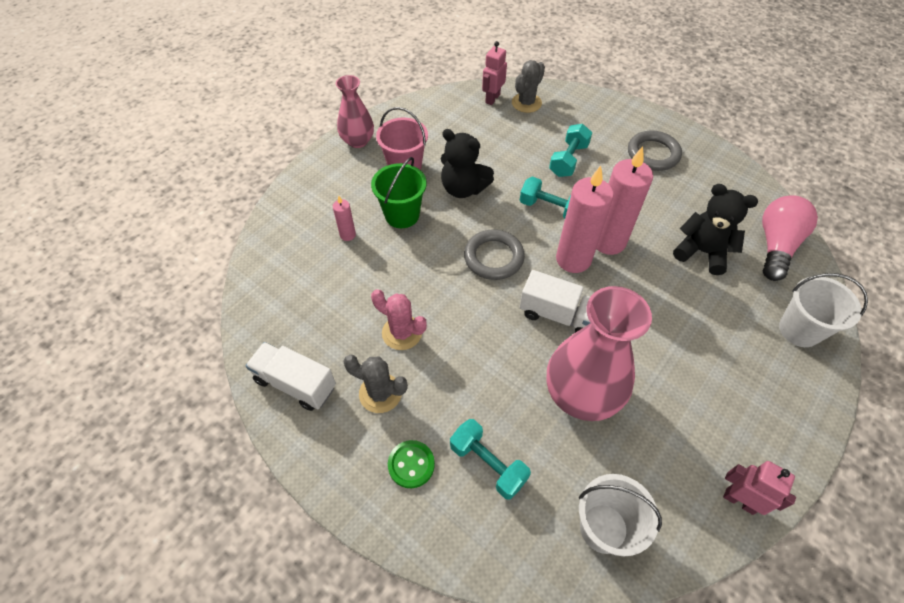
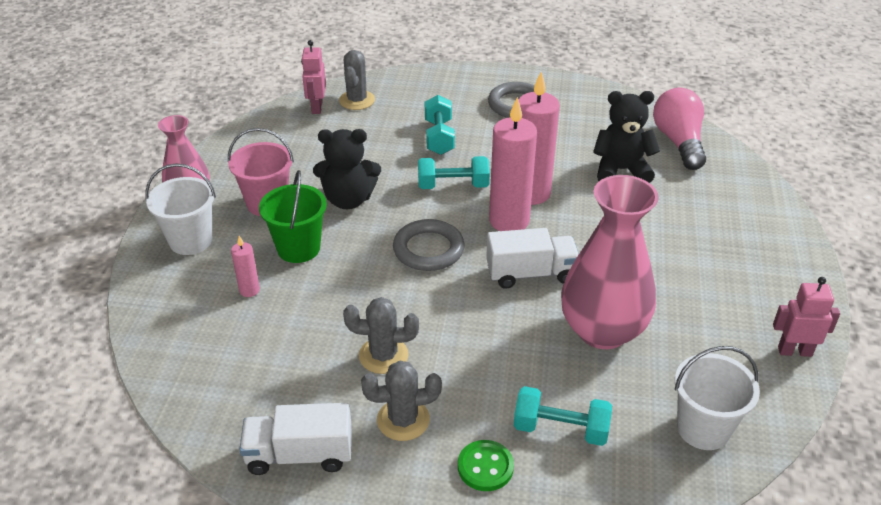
camera: 30 degrees left, 15 degrees down
pink cactus [371,289,427,350] -> grey cactus [343,297,419,374]
white bucket [779,273,868,347] -> white bucket moved to [145,163,216,255]

